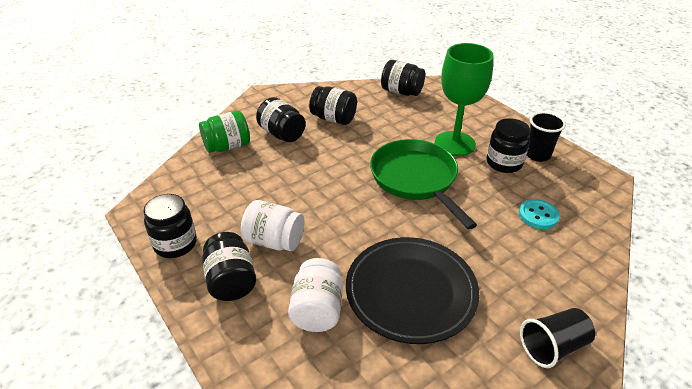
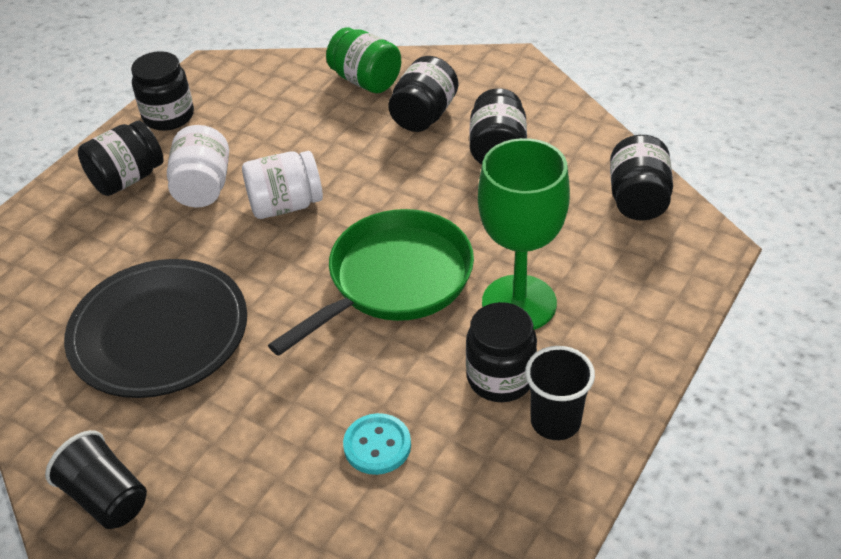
camera: 70 degrees right, 5 degrees up
white jar [288,258,343,332] -> white jar moved to [242,151,323,219]

